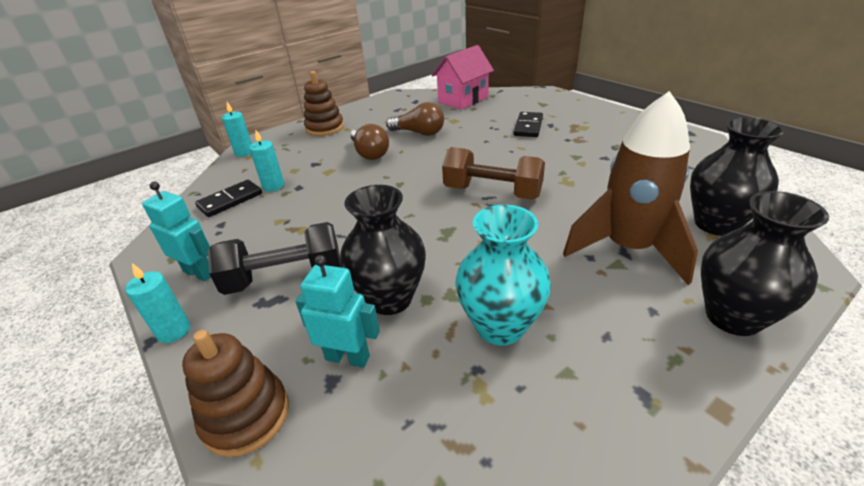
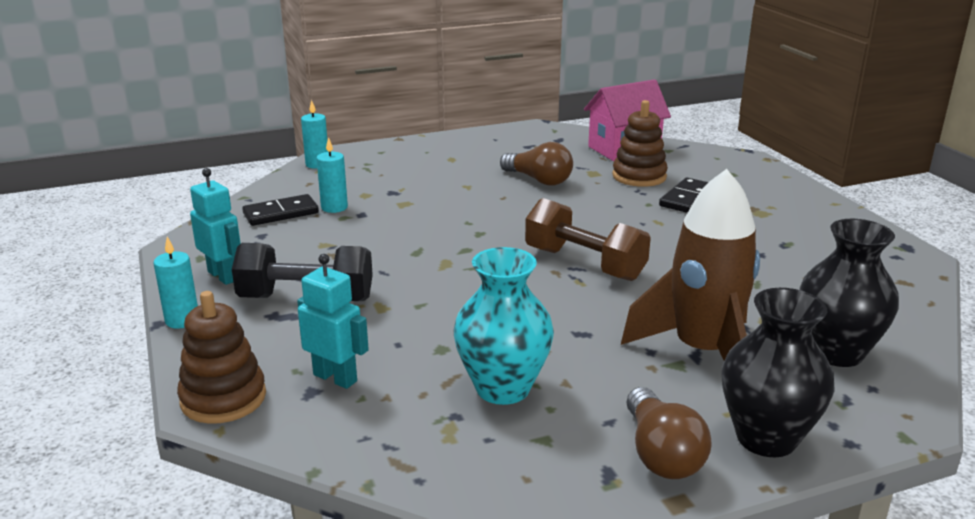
camera: 15 degrees right, 10 degrees down
brown stacking toy [304,71,344,136] -> brown stacking toy moved to [612,100,668,187]
black vase [340,185,426,315] -> none
brown light bulb [351,124,389,160] -> brown light bulb moved to [627,387,712,479]

